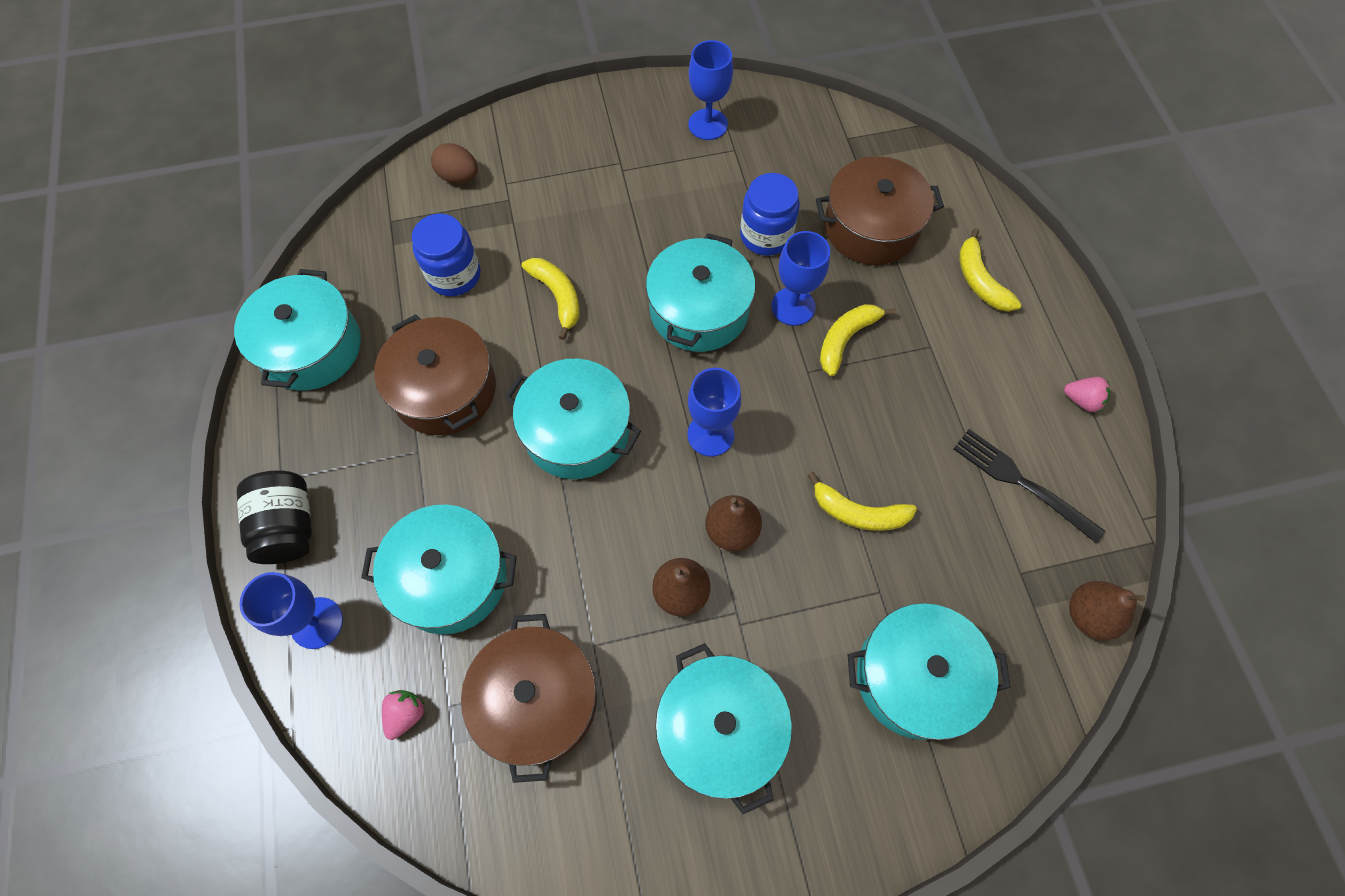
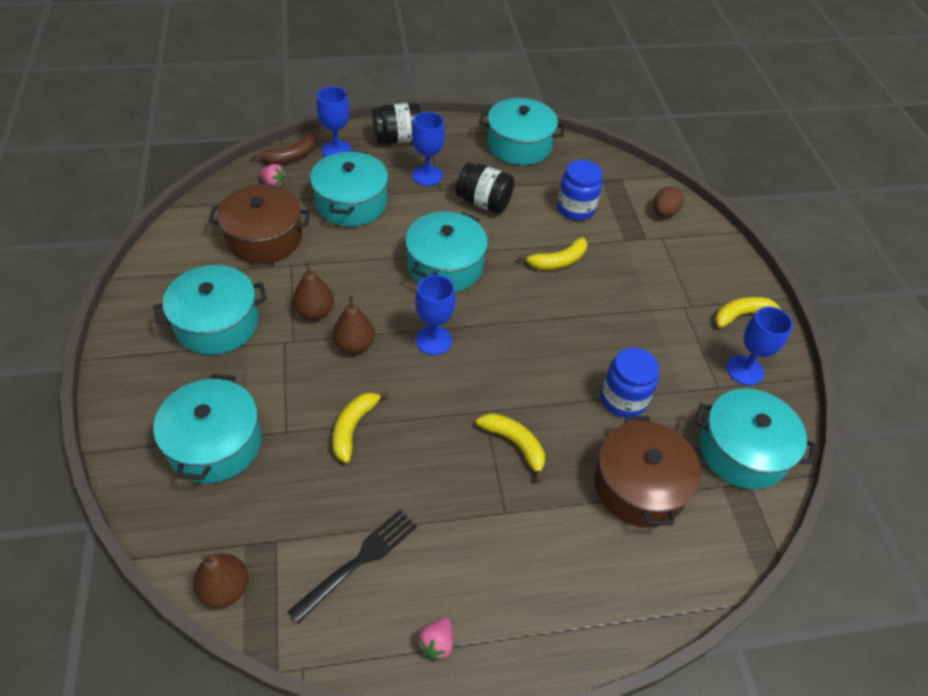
camera: 90 degrees right, 15 degrees down
brown pot [374,314,496,435] -> black jar [456,163,514,213]
turquoise pot [646,233,755,352] -> turquoise pot moved to [695,389,816,490]
blue goblet [771,231,830,326] -> blue goblet moved to [412,112,445,186]
yellow banana [959,228,1021,312] -> yellow banana moved to [715,297,790,328]
none -> brown banana [252,133,317,164]

